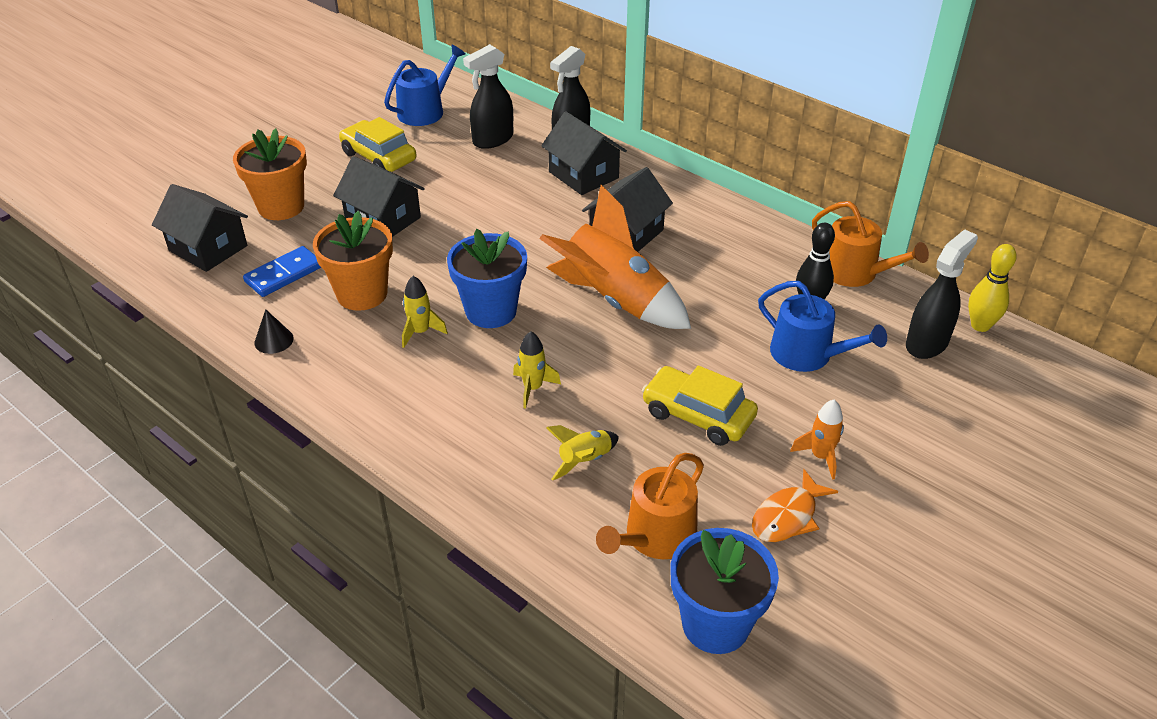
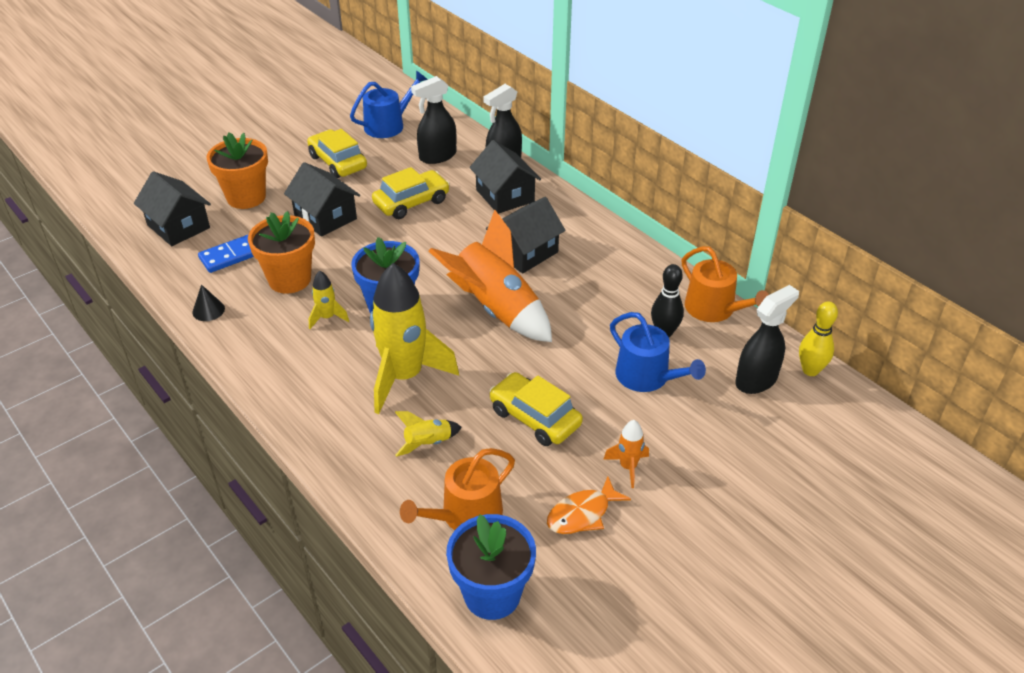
camera: 10 degrees right, 0 degrees up
yellow rocket [513,331,561,409] -> yellow rocket [370,263,459,414], size x2.26
none -> yellow car [372,167,450,219]

